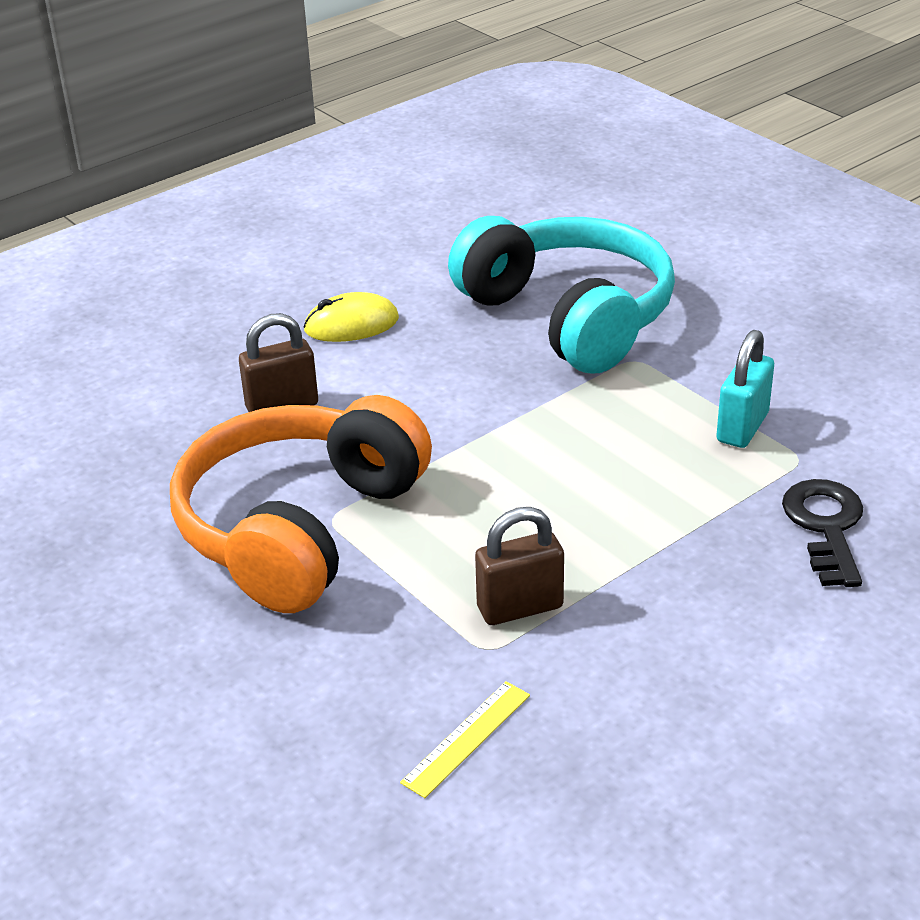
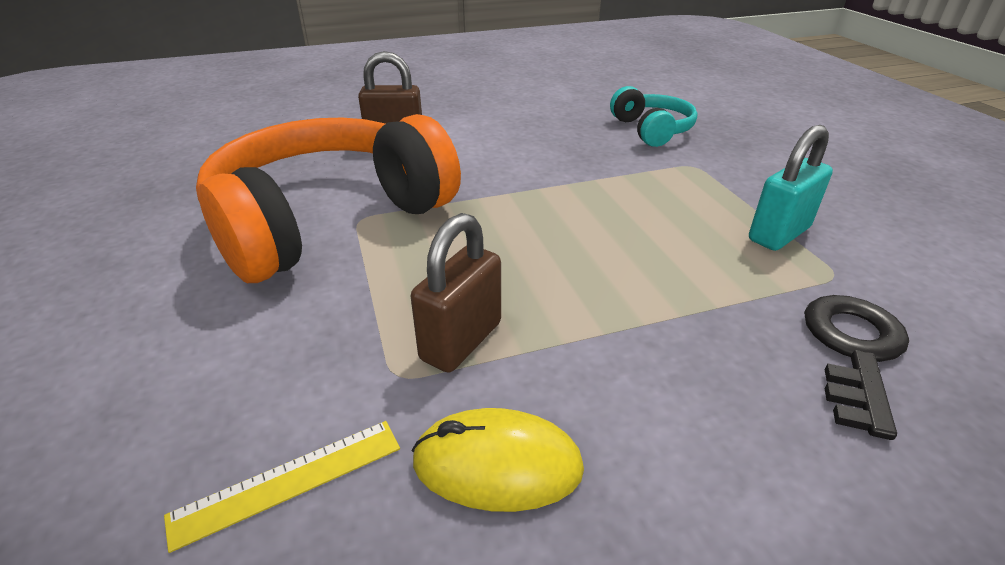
camera: 20 degrees right, 0 degrees up
yellow mouse [303,292,399,342] -> yellow mouse moved to [412,408,584,512]
turquoise headphones [448,216,675,373] -> turquoise headphones [610,86,698,147], size x0.48
brown padlock [475,507,564,625] -> brown padlock turned 60 degrees counterclockwise [411,213,501,373]

